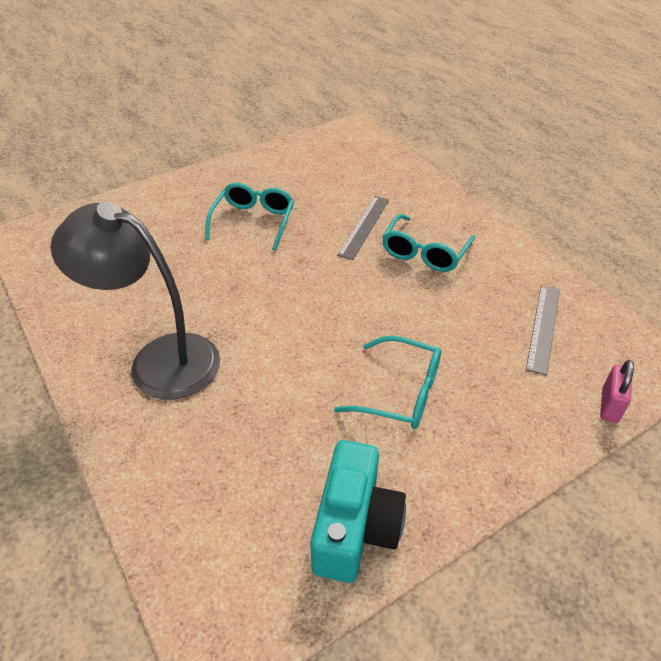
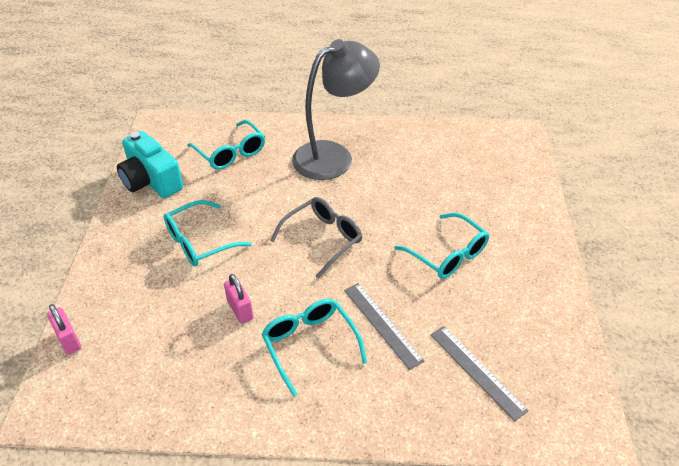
camera: 125 degrees right, 0 degrees up
grey ruler [526,285,560,376] -> grey ruler moved to [430,326,529,421]
none -> turquoise glasses [187,120,265,170]
none -> pink padlock [224,274,253,324]
none -> grey glasses [270,197,362,278]

